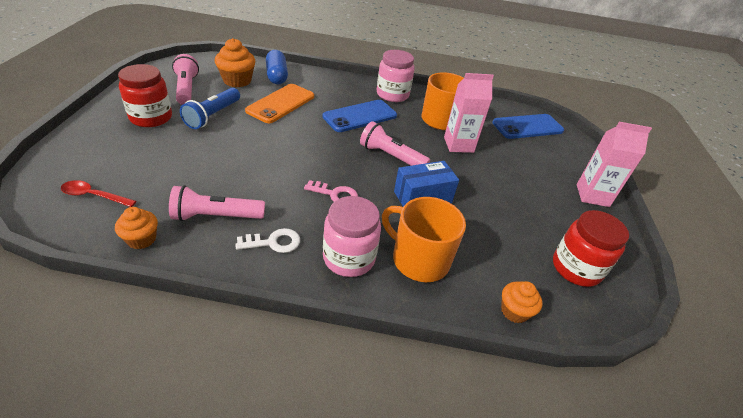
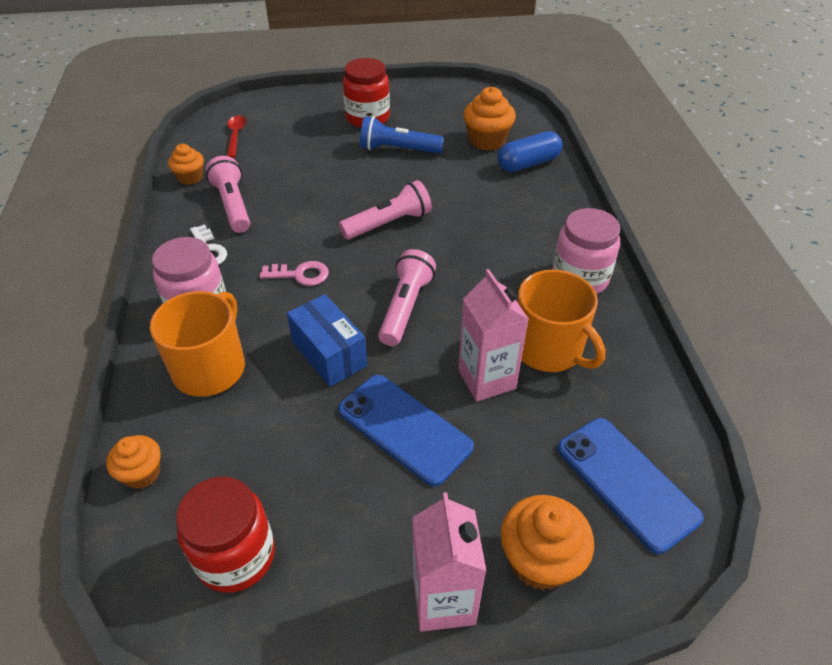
camera: 80 degrees right, 5 degrees up
pink flashlight [172,54,199,105] -> pink flashlight moved to [339,180,432,240]
orange phone [245,84,314,123] -> none
pink key [304,180,358,202] -> pink key turned 90 degrees counterclockwise [260,261,329,286]
blue phone [323,100,397,132] -> blue phone moved to [338,375,474,486]
none -> orange cupcake [501,495,594,590]

